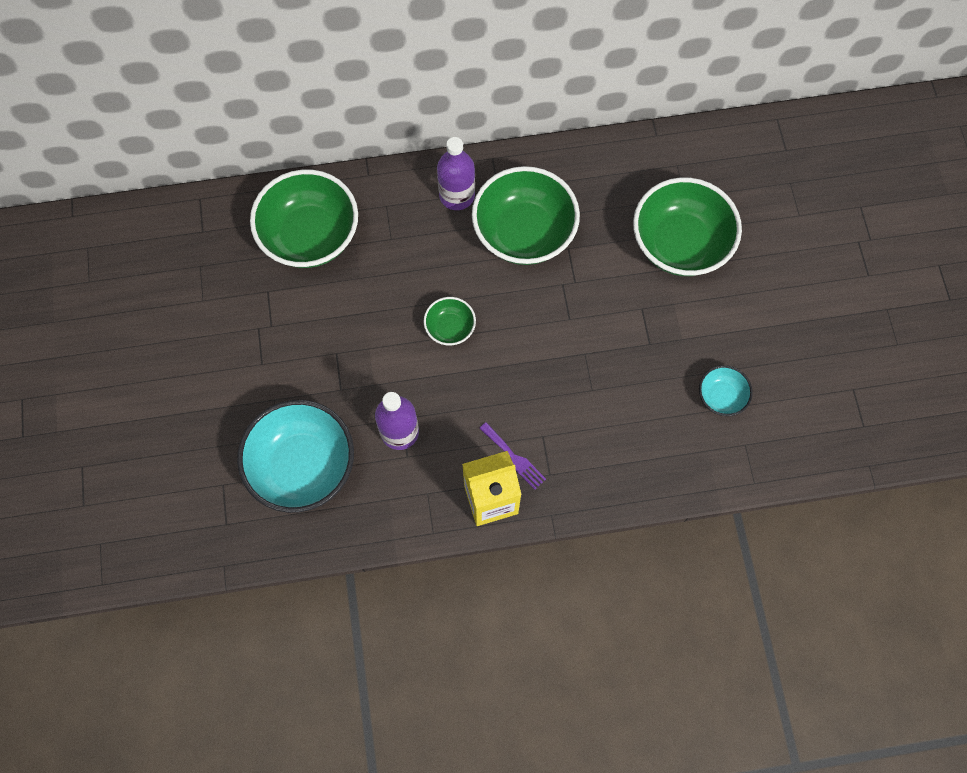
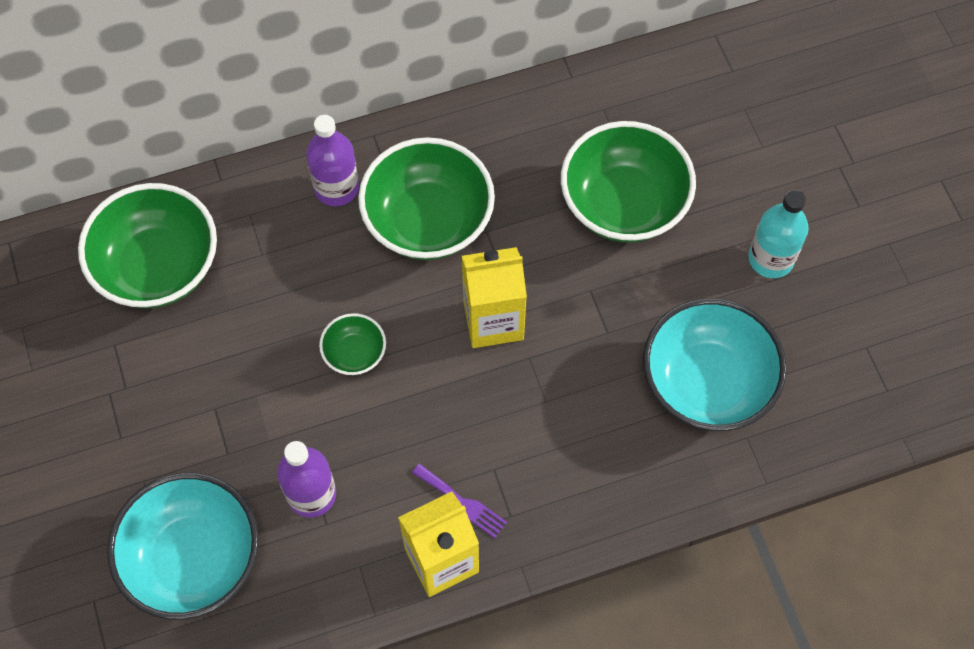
camera: 10 degrees left, 5 degrees down
turquoise bowl [699,365,753,416] -> turquoise bowl [643,298,787,431], size x2.09
none -> yellow carton [462,247,527,348]
none -> turquoise bottle [748,190,809,278]

